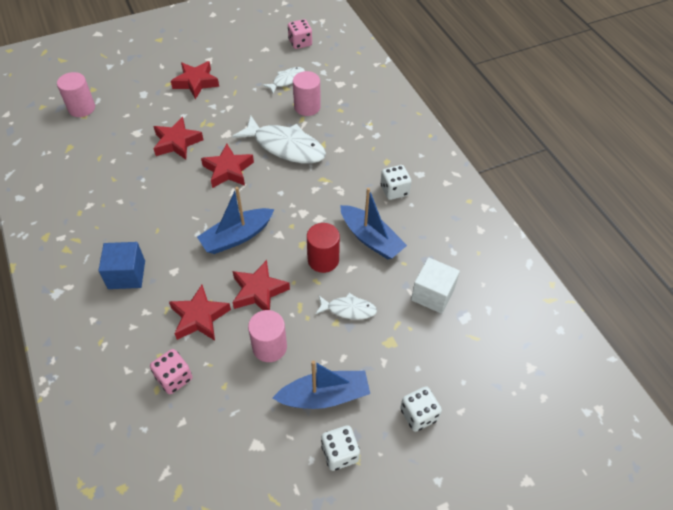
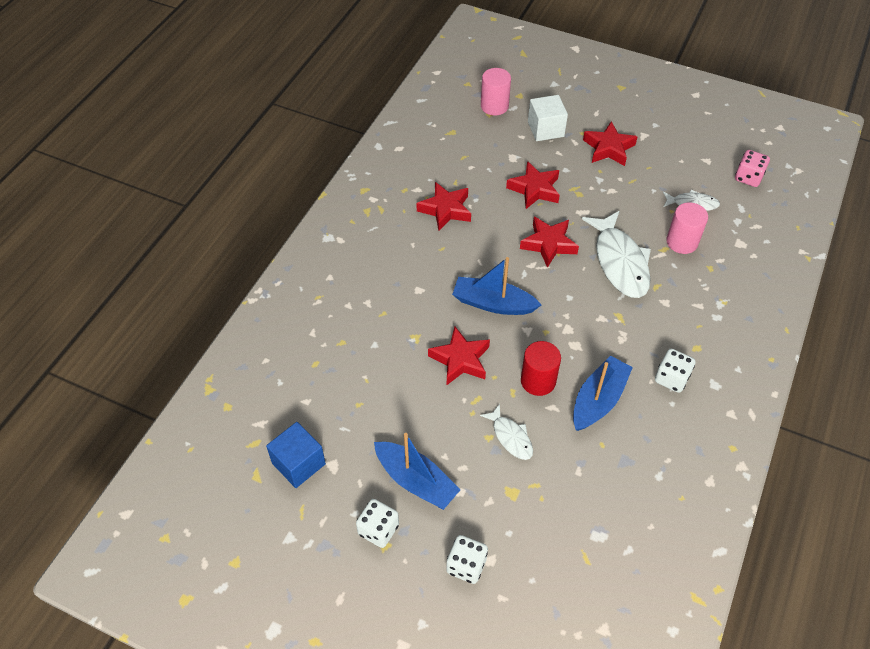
camera: 50 degrees right, 0 degrees up
blue cube [98,242,145,289] -> blue cube moved to [266,422,326,488]
pink dice [150,349,193,394] -> none
red star [169,285,231,341] -> red star moved to [417,182,471,231]
pink cylinder [248,310,287,362] -> none
blue boat [340,188,407,259] -> blue boat turned 150 degrees counterclockwise [573,356,633,431]
white cube [411,257,460,314] -> white cube moved to [528,95,568,141]

